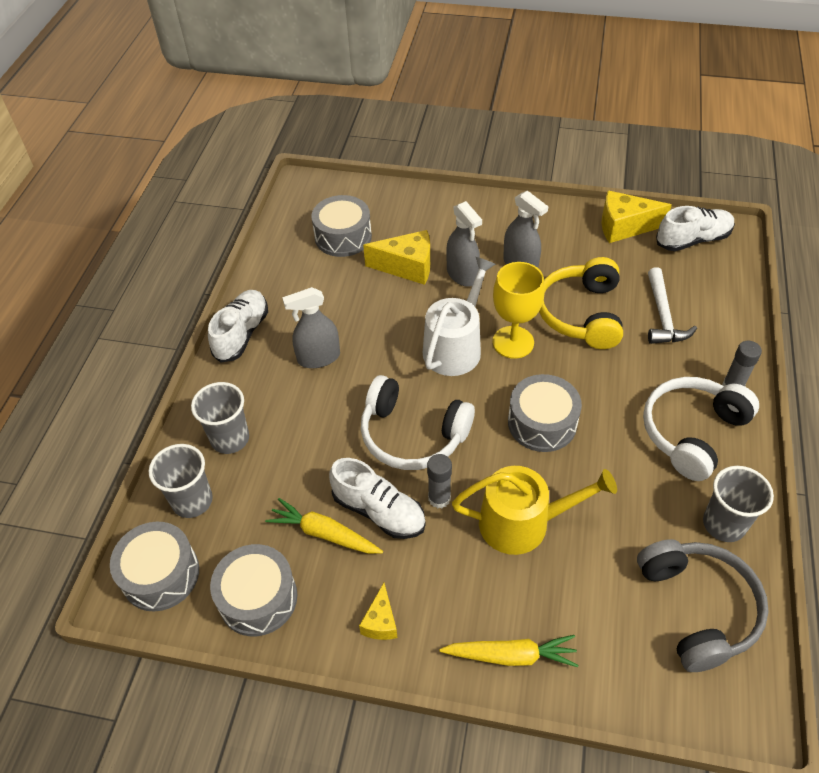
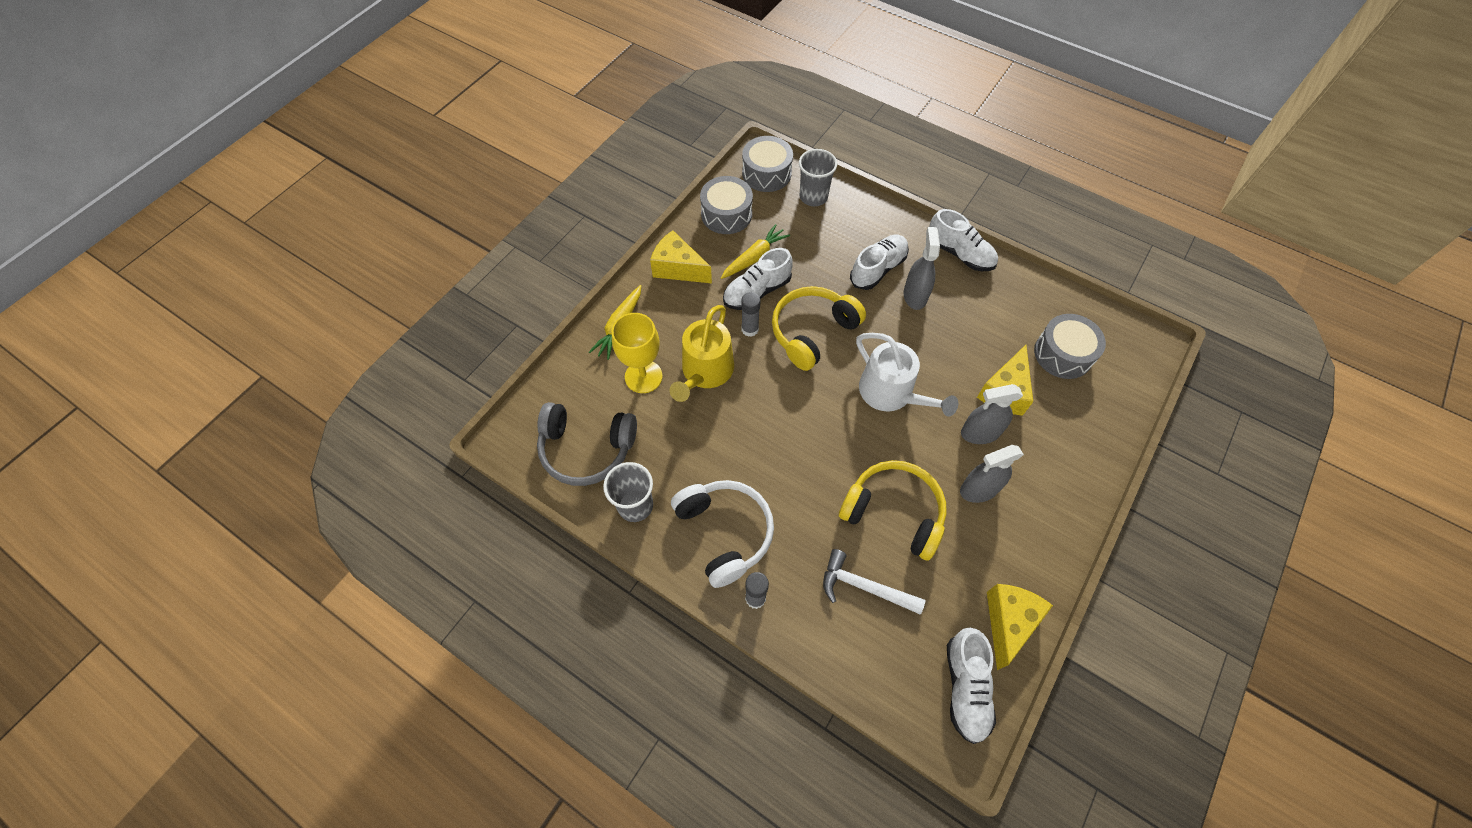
camera: 110 degrees right, 10 degrees up
grey cup [191,382,249,454] -> none
yellow cheese [359,583,397,640] -> yellow cheese [650,230,712,283], size x1.74
white headphones [361,375,475,470] -> yellow headphones [772,286,866,371]
yellow goblet [493,262,544,359] -> yellow goblet moved to [612,313,663,393]
grey drum [508,374,582,452] -> none
none -> white shoe [850,235,909,290]

